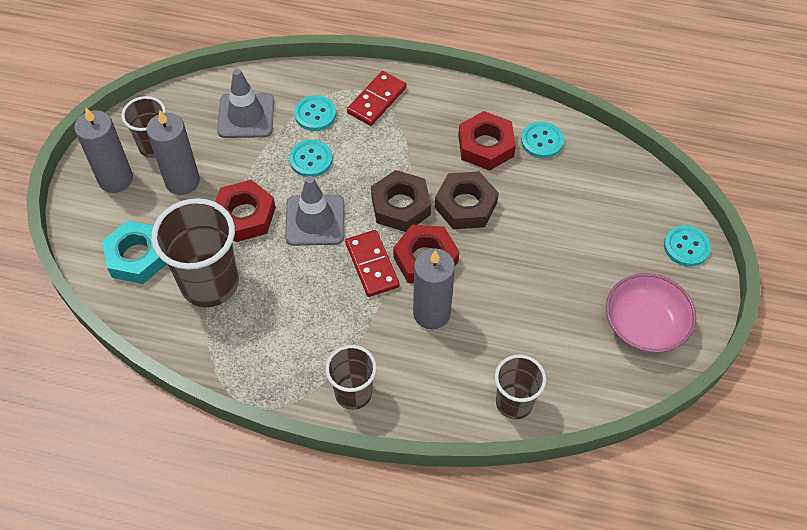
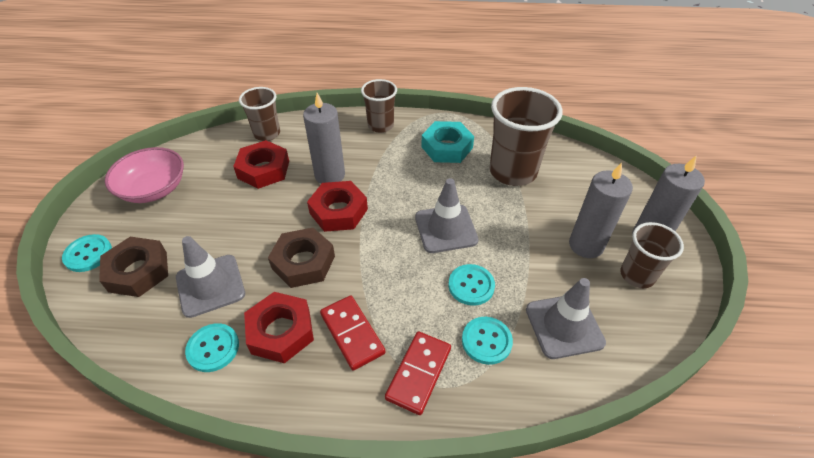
camera: 170 degrees right, 10 degrees down
turquoise nut [102,221,167,284] -> turquoise nut moved to [421,121,474,163]
red nut [215,180,276,242] -> red nut moved to [233,140,289,189]
red domino [345,230,400,297] -> red domino moved to [320,295,385,371]
brown nut [371,170,431,232] -> brown nut moved to [99,237,168,297]
none -> grey traffic cone [176,236,245,318]

